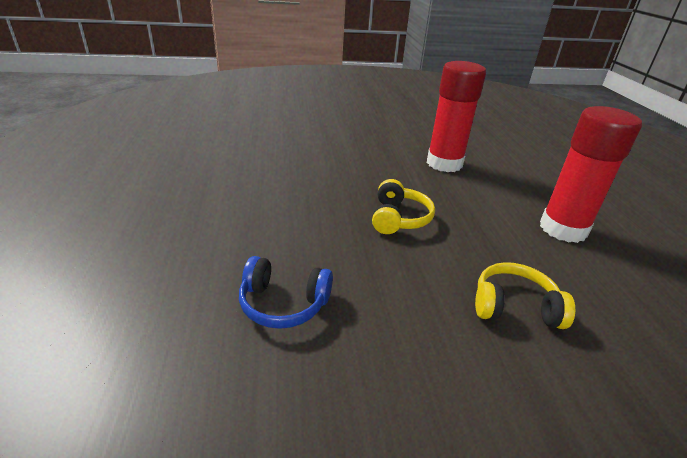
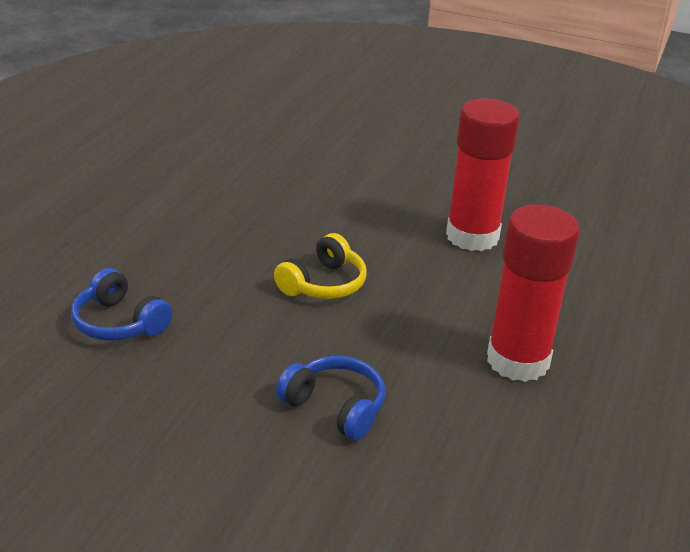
camera: 30 degrees right, 0 degrees up
yellow headphones [475,262,575,329] -> blue headphones [276,356,385,440]

